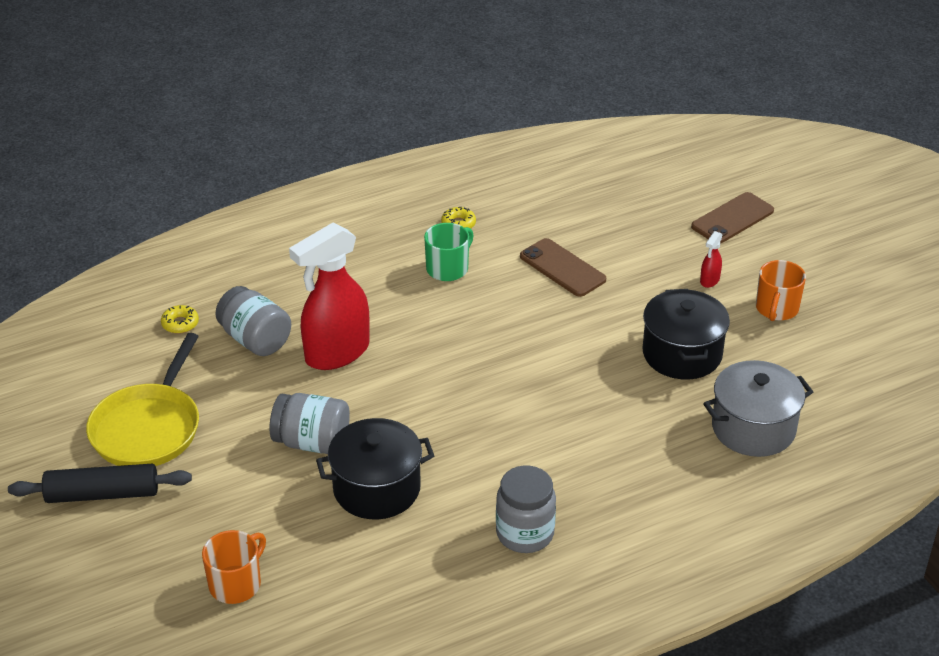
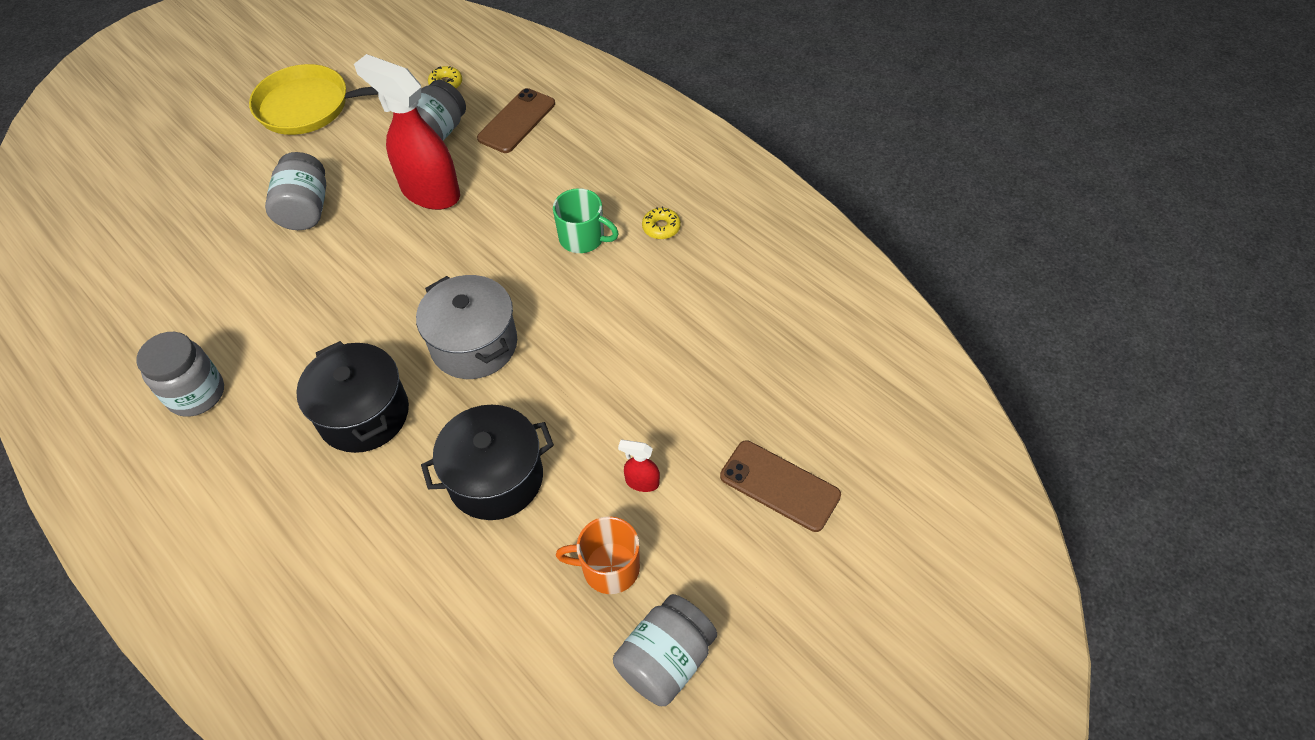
camera: 75 degrees right, 15 degrees up
black rolling pin [8,464,192,503] -> none
orange mug [202,530,266,604] -> none
black pot [316,418,434,520] -> black pot moved to [296,341,409,453]
brown phone [520,238,606,297] -> brown phone moved to [477,88,555,153]
grey pot [703,360,813,457] -> grey pot moved to [416,275,517,379]
none -> grey jar [613,594,717,706]

